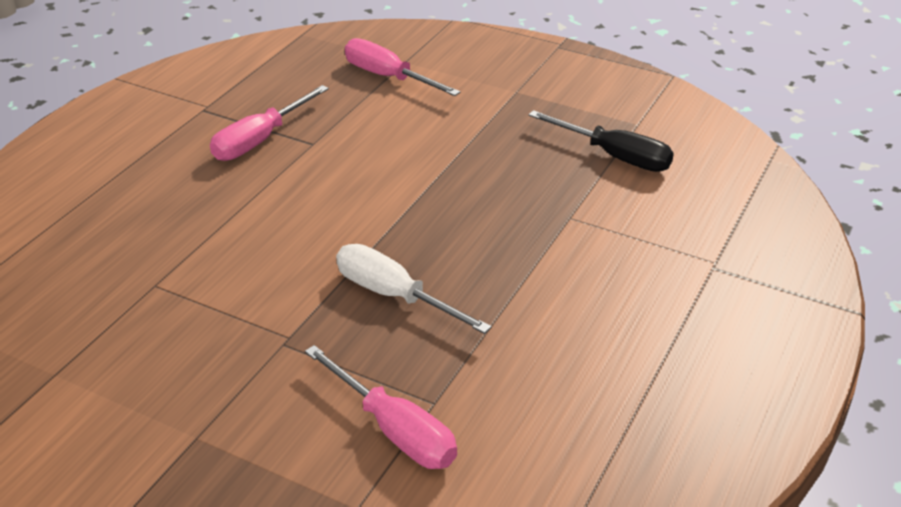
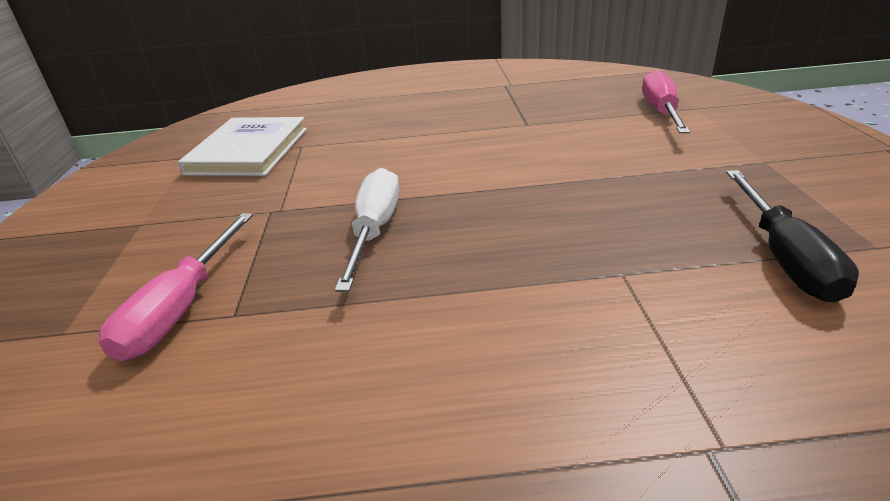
camera: 60 degrees right, 5 degrees down
pink screwdriver [210,85,329,161] -> none
none -> white book [178,117,307,176]

